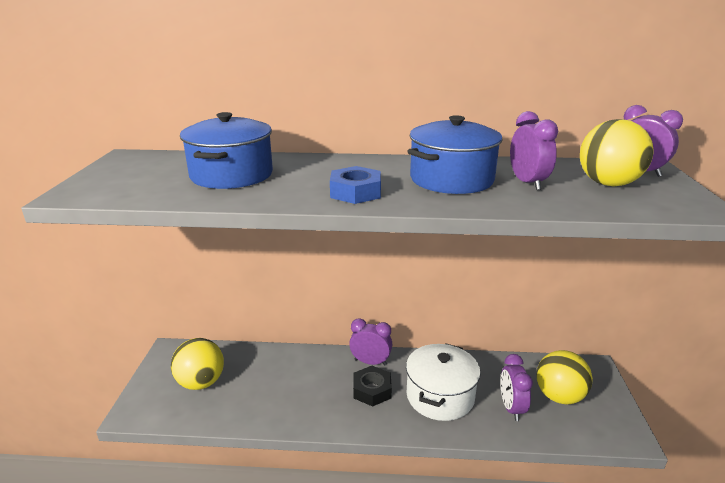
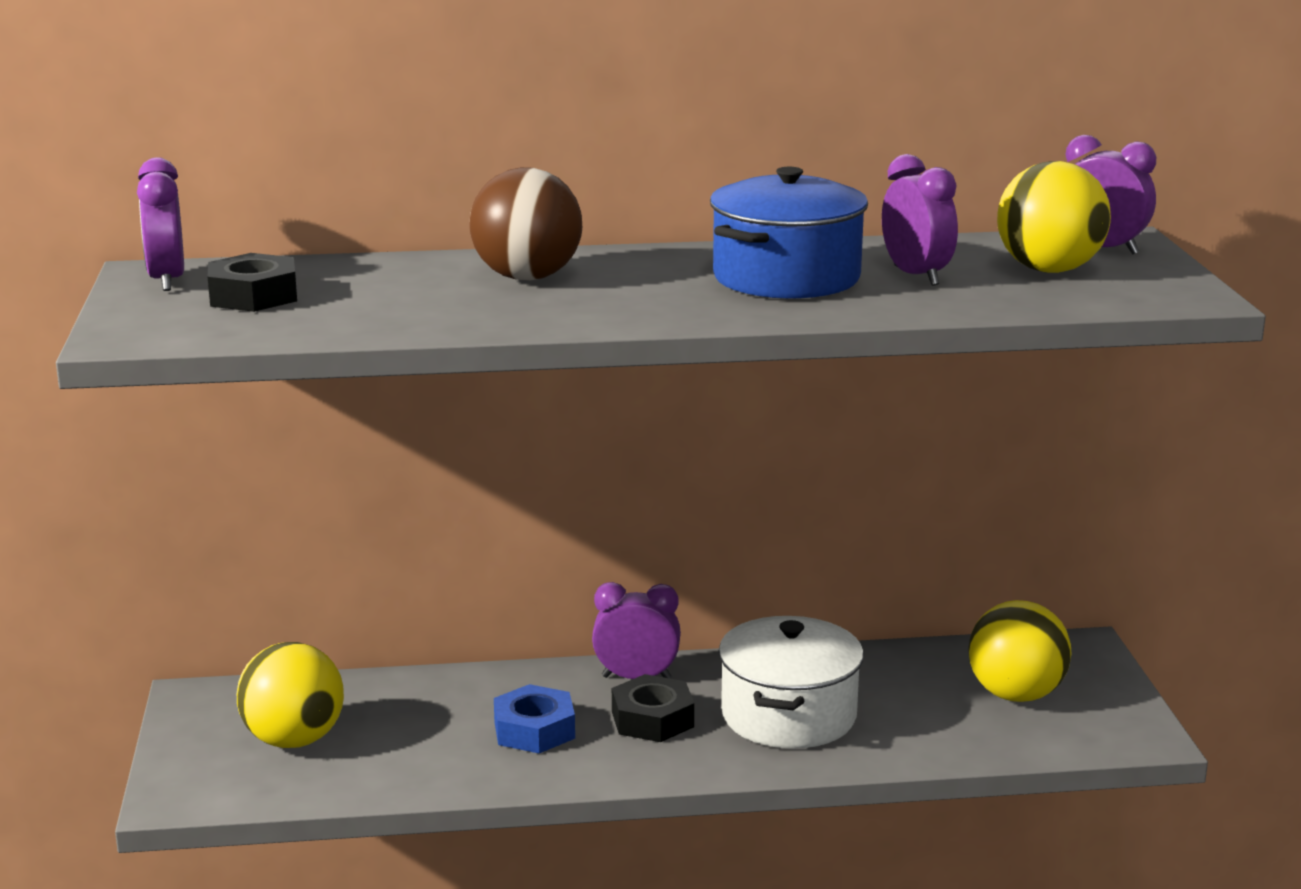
camera: 10 degrees left, 5 degrees down
blue pot [180,112,273,189] -> none
blue nut [330,166,381,204] -> blue nut moved to [494,684,575,753]
purple clock [501,354,533,421] -> purple clock moved to [137,157,184,291]
none -> black nut [208,253,297,312]
none -> brown ball [470,167,582,280]

